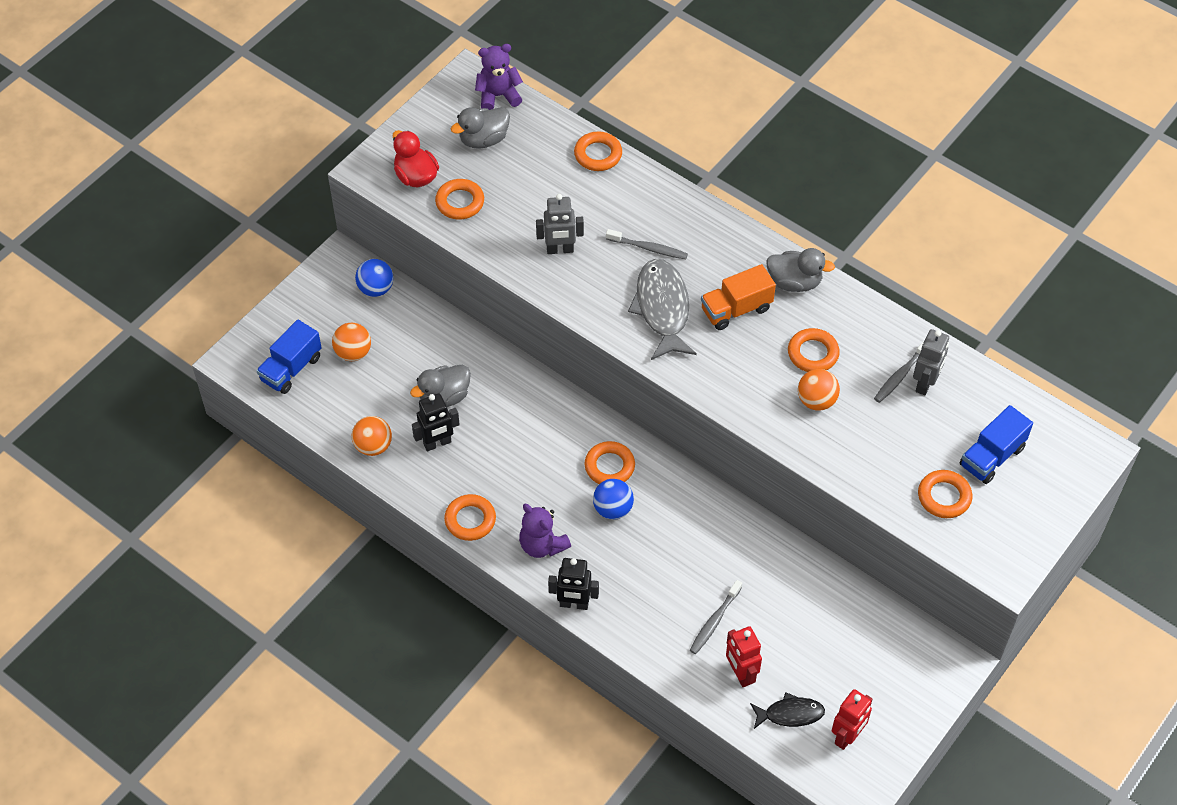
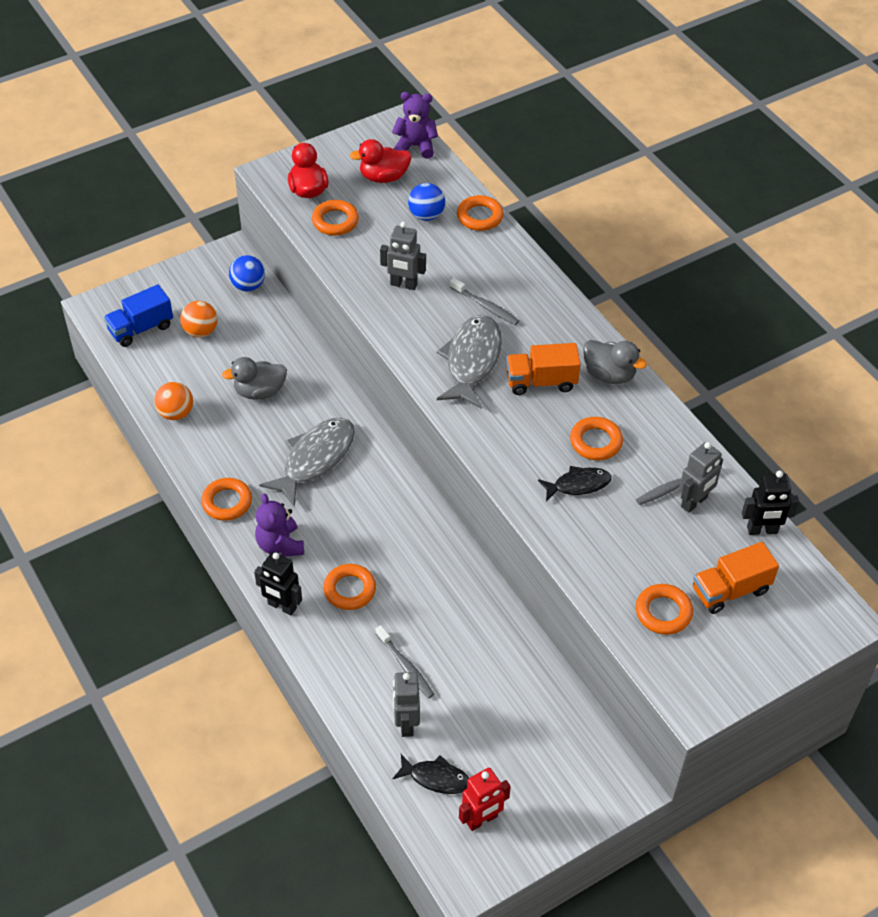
camera: 20 degrees right, 5 degrees down
black robot [412,393,460,451] -> black robot moved to [742,470,799,535]
grey duck [451,107,510,149] -> red duck [350,139,411,183]
orange ring [585,441,635,484] -> orange ring moved to [323,564,376,610]
blue ball [593,479,634,519] -> blue ball moved to [408,183,445,221]
grey toothbrush [690,580,742,654] -> grey toothbrush turned 90 degrees counterclockwise [375,625,434,699]
red robot [726,626,762,687] -> grey robot [393,672,420,737]
orange ball [798,369,840,411] -> black fish [538,466,612,501]
blue truck [959,405,1033,484] -> orange truck [693,542,779,614]
none -> grey fish [259,418,355,507]

